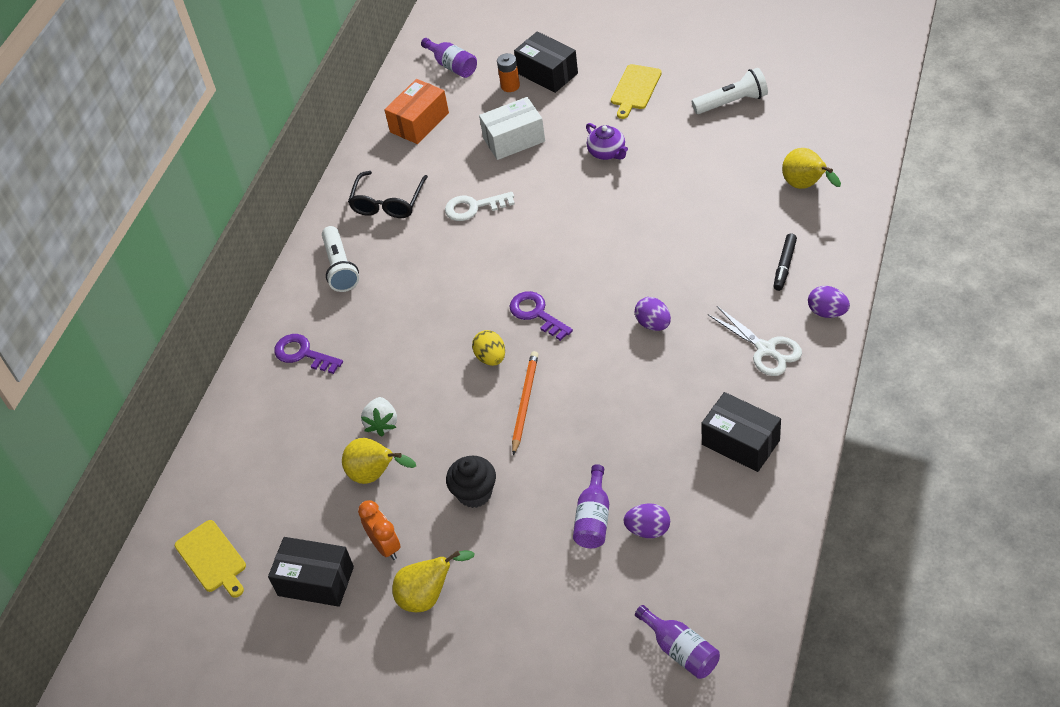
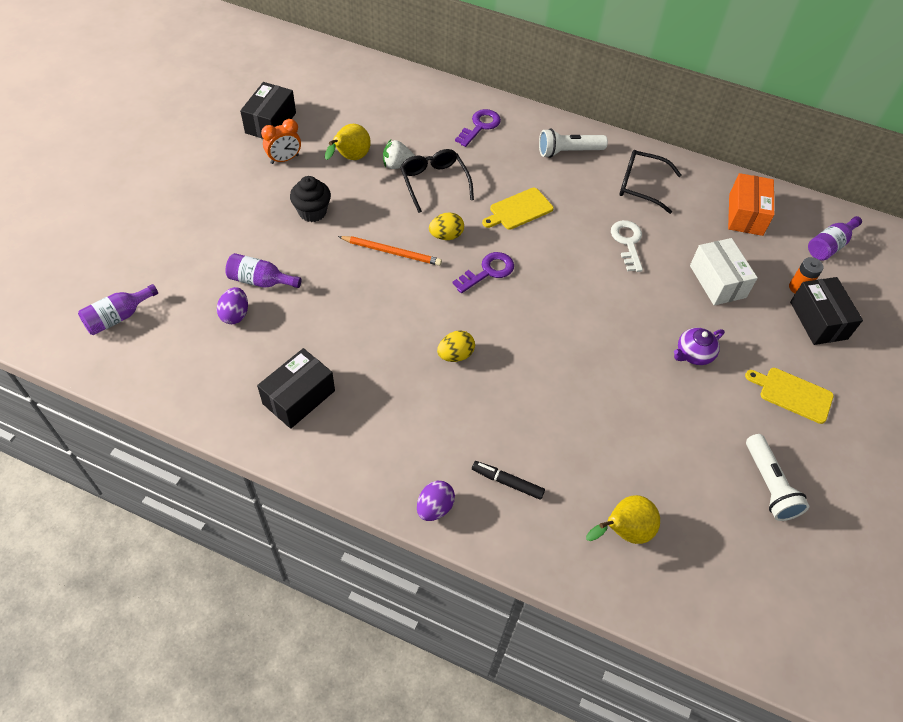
camera: 85 degrees right, 5 degrees up
yellow cutting board [175,520,246,598] -> yellow cutting board moved to [482,188,554,230]
orange box [384,79,449,144] -> orange box turned 60 degrees clockwise [728,173,774,236]
yellow pear [392,550,475,612] -> none
black box [514,31,578,93] -> black box turned 60 degrees counterclockwise [790,277,863,345]
purple egg [635,297,671,331] -> yellow egg [437,330,475,362]
white scissors [708,306,802,376] -> none
none -> black glasses [400,149,474,213]

